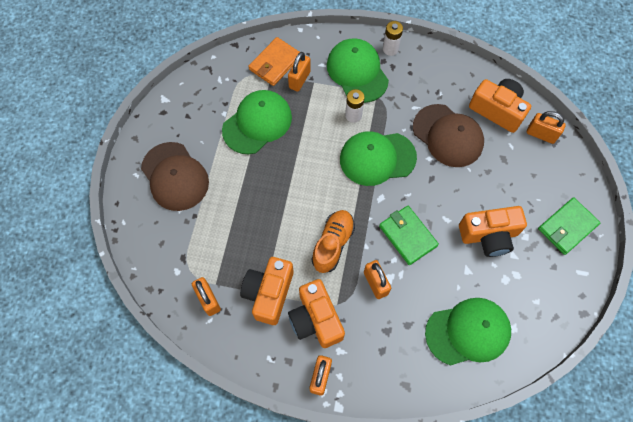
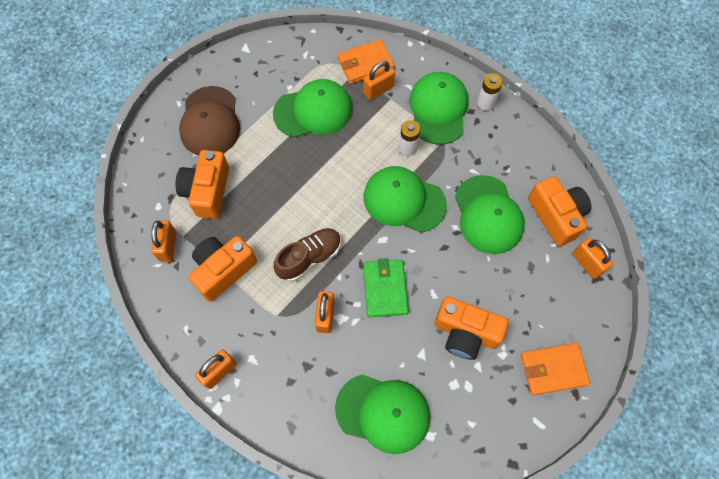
camera: 30 degrees right, 0 degrees up
orange camera [288,279,345,348] -> orange camera moved to [175,150,229,219]
orange shoe [311,210,355,273] -> brown shoe [274,228,341,281]
brown cap [413,104,484,167] -> green cap [455,175,525,254]
green wallet [538,197,600,255] -> orange wallet [521,343,590,395]

